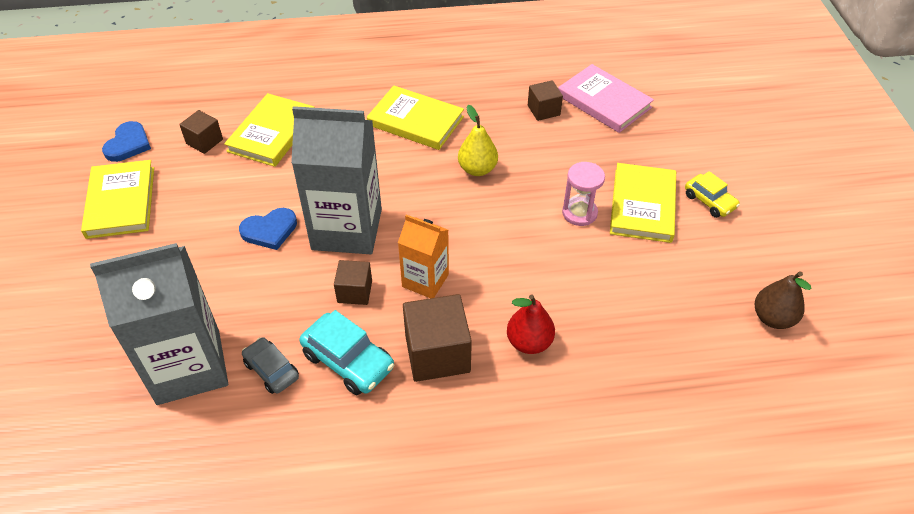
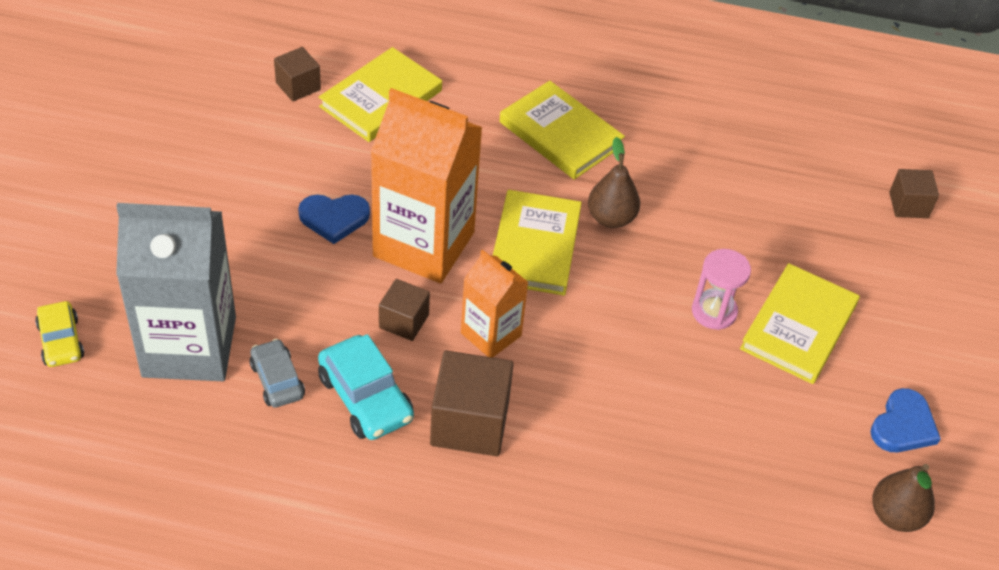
camera: 15 degrees right, 0 degrees up
yellow book [81,160,154,239] -> yellow book moved to [493,190,582,296]
blue heart [102,121,151,162] -> blue heart moved to [870,388,941,452]
grey carton [291,106,382,254] -> orange carton [370,88,482,283]
yellow pear [458,105,498,176] -> brown pear [588,137,640,228]
red pear [507,295,555,354] -> none
brown cube [528,80,563,121] -> brown cube moved to [889,169,939,218]
pink book [558,64,654,133] -> none
yellow car [685,171,740,218] -> yellow car moved to [35,301,84,367]

